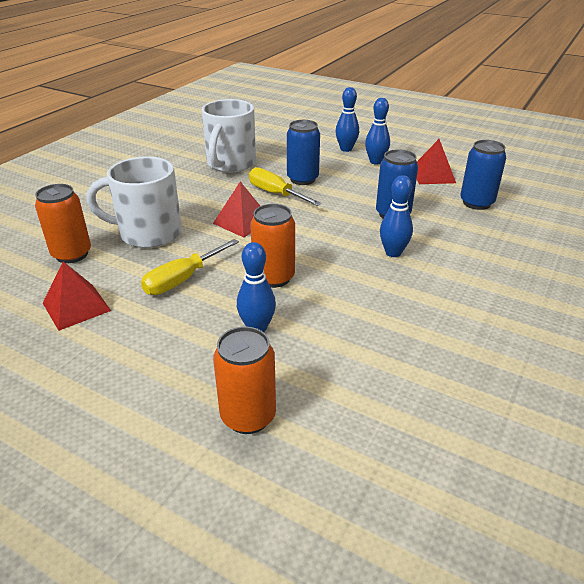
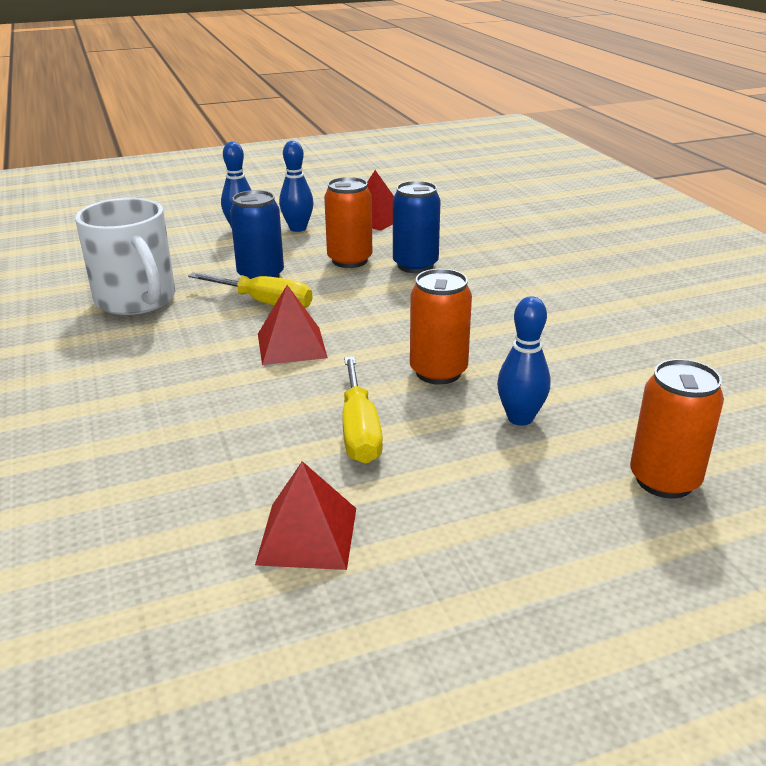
camera: 50 degrees left, 5 degrees down
orange can [35,184,91,263] -> orange can moved to [324,177,372,268]
white mug [87,156,182,248] -> none
yellow screwdriver [249,167,322,206] -> yellow screwdriver turned 150 degrees counterclockwise [188,272,312,308]
blue bowling pin [380,175,413,257] -> none
blue can [460,140,506,210] -> none

